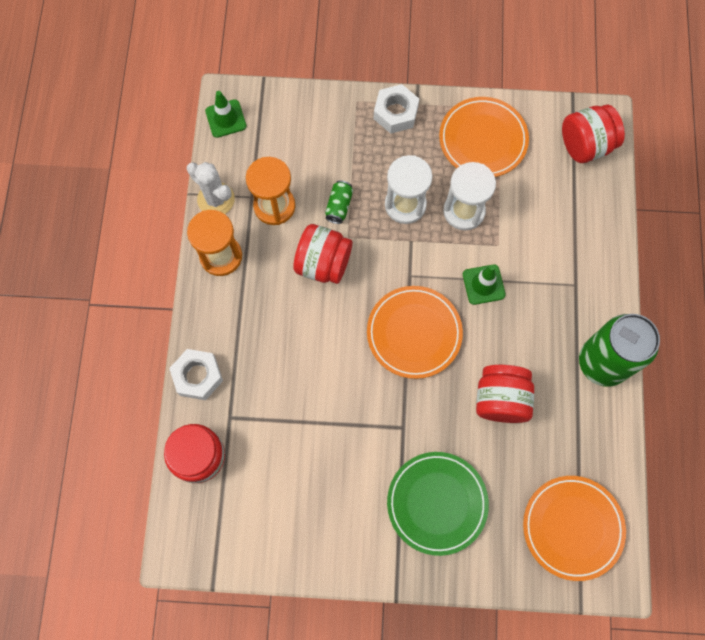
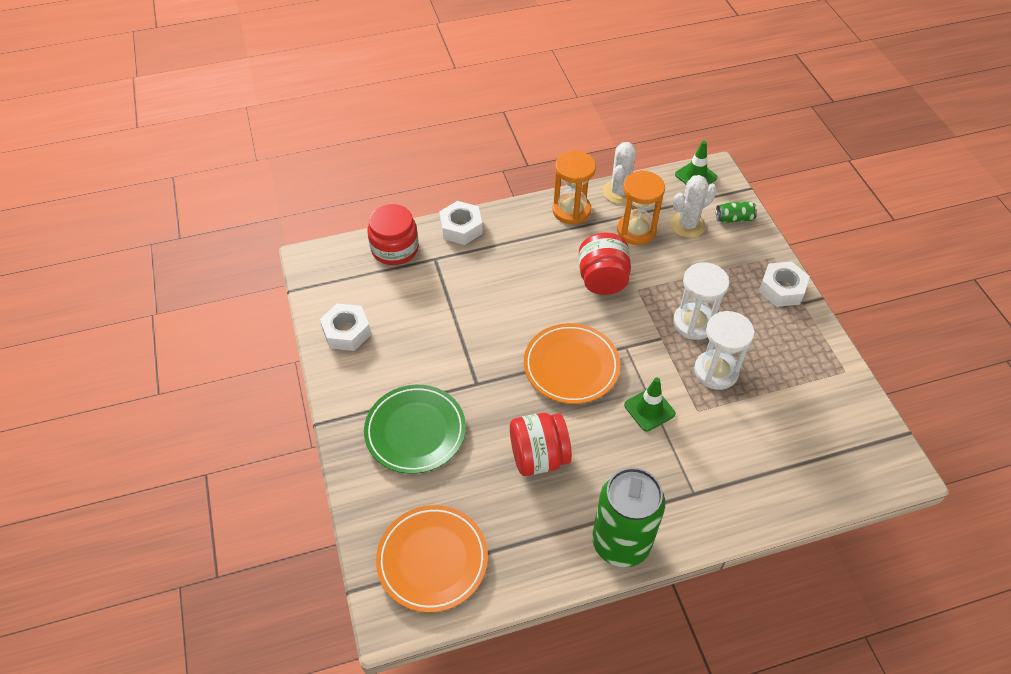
camera: 70 degrees right, 20 degrees down
green can [325,181,353,224] -> green can moved to [716,201,757,223]
orange plate [439,97,529,177] -> none
red jar [562,105,625,163] -> none
none -> white nut [320,303,371,351]
none -> white cactus [670,175,717,238]

